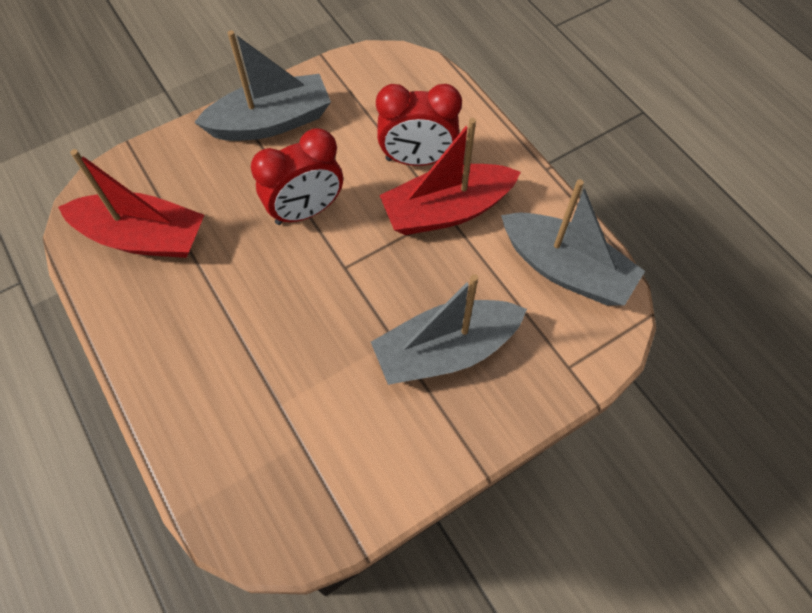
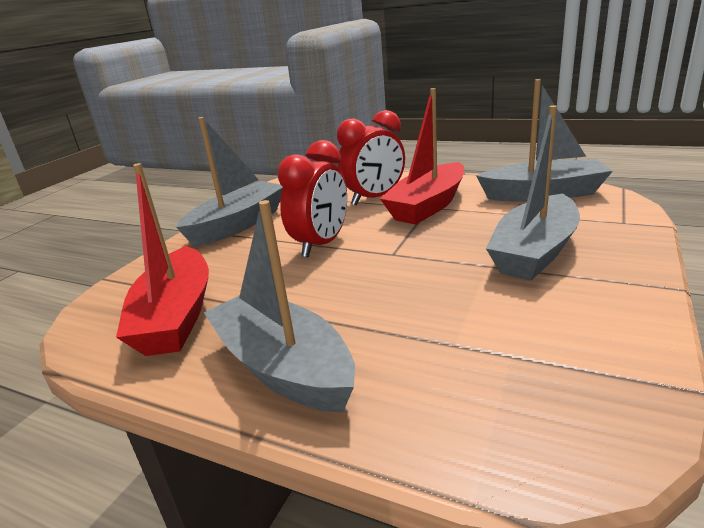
camera: 30 degrees left, 35 degrees down
red boat [58,149,204,258] -> red boat turned 105 degrees clockwise [116,163,209,356]
none -> grey boat [204,200,355,413]

